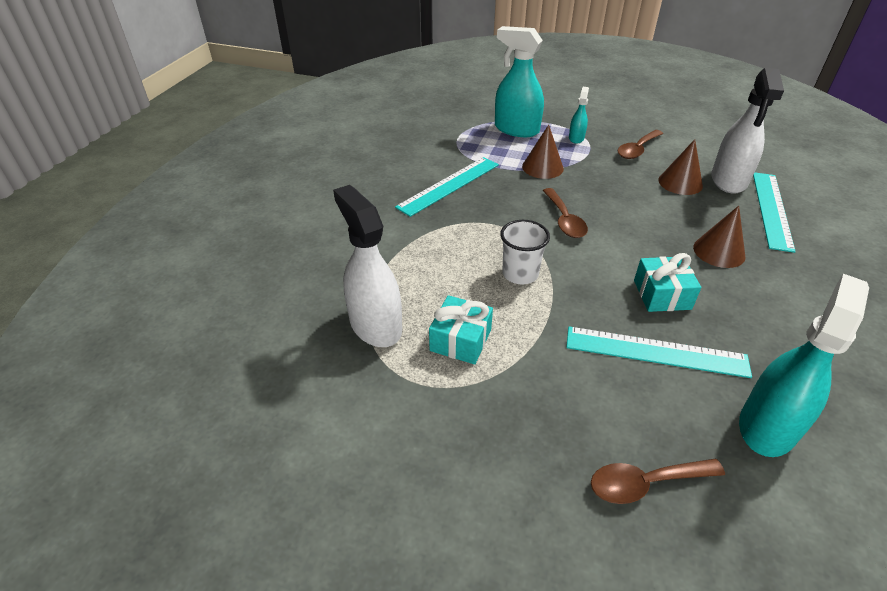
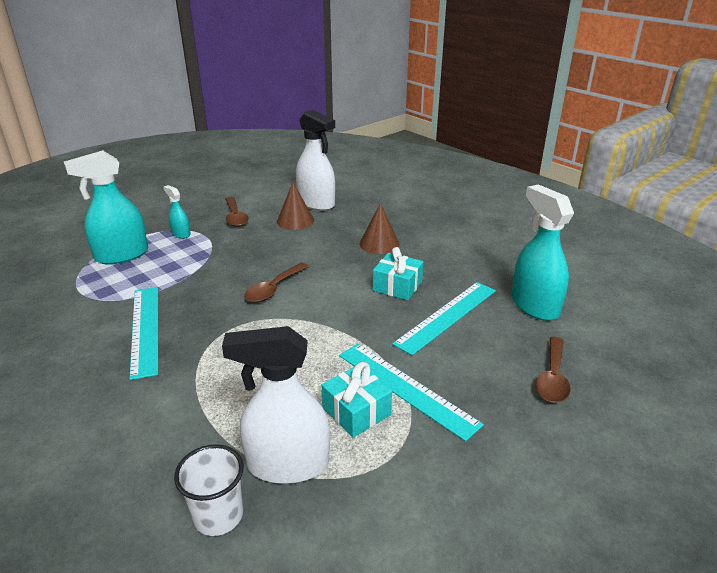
camera: 60 degrees left, 10 degrees down
white cup [500,220,550,285] -> white cup moved to [174,444,244,536]
brown cone [522,125,564,179] -> none
brown spoon [543,188,588,238] -> brown spoon turned 105 degrees clockwise [244,263,309,303]
turquoise ruler [753,172,796,253] -> turquoise ruler moved to [339,344,484,441]

